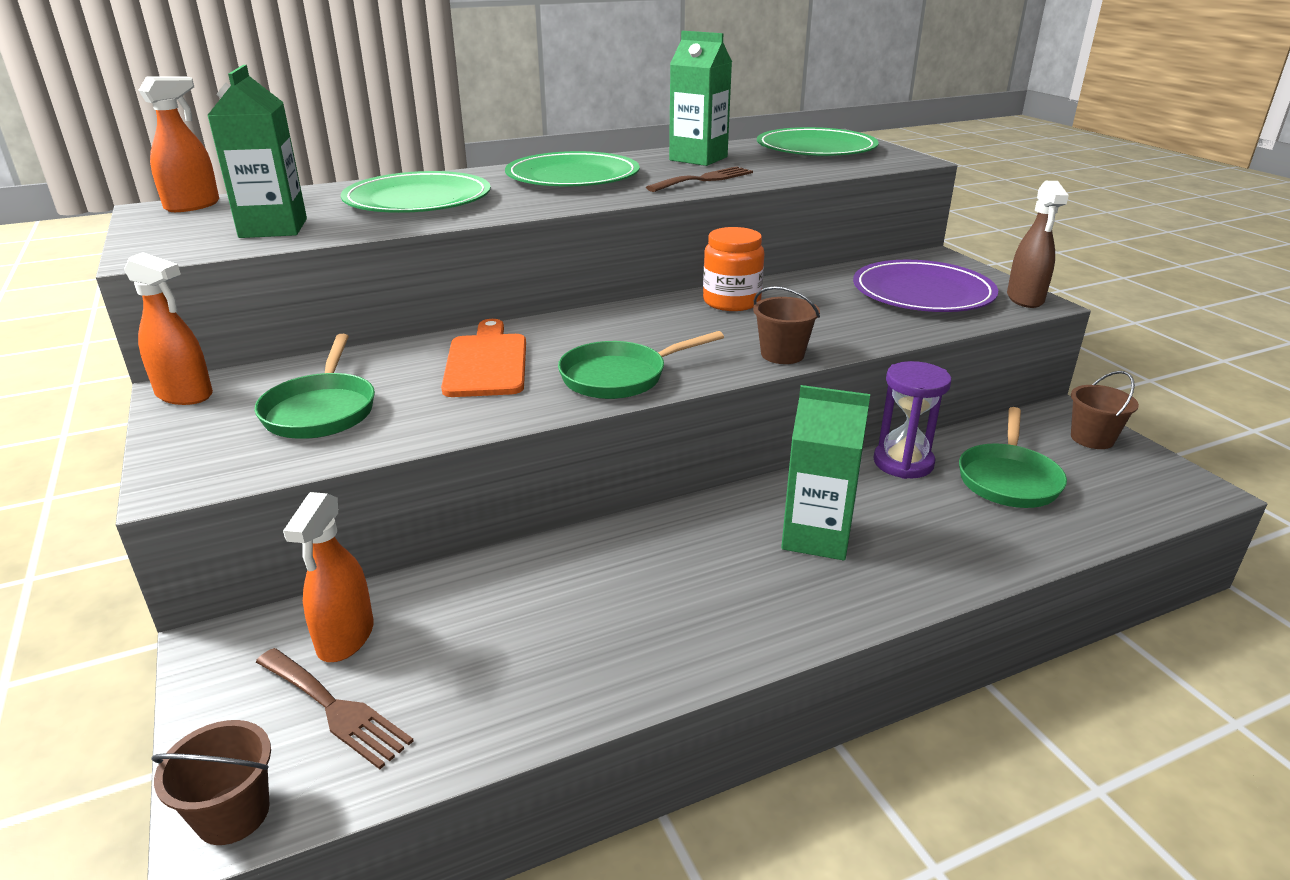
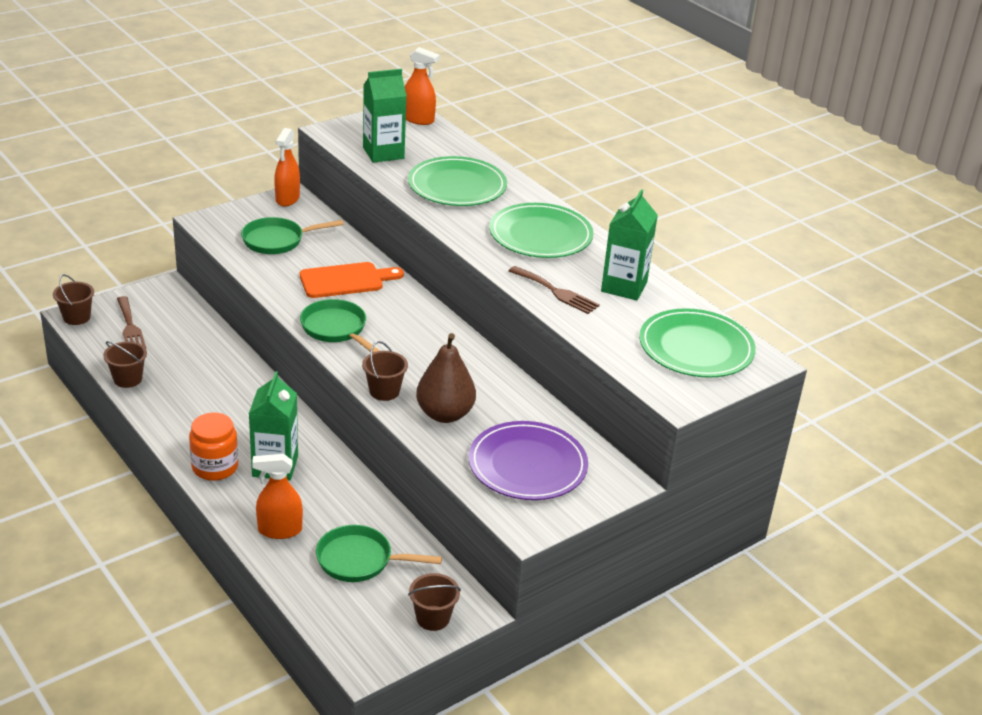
camera: 75 degrees right, 5 degrees up
brown fork [256,648,414,769] -> brown fork turned 45 degrees counterclockwise [117,296,146,348]
orange spray bottle [283,492,373,662] -> orange spray bottle moved to [252,454,303,539]
orange jar [703,227,765,311] -> orange jar moved to [189,412,238,481]
purple hourglass [873,361,952,479] -> none
brown spray bottle [1007,181,1069,308] -> none
none -> brown bucket [103,341,147,388]
none -> brown pear [416,333,476,423]

